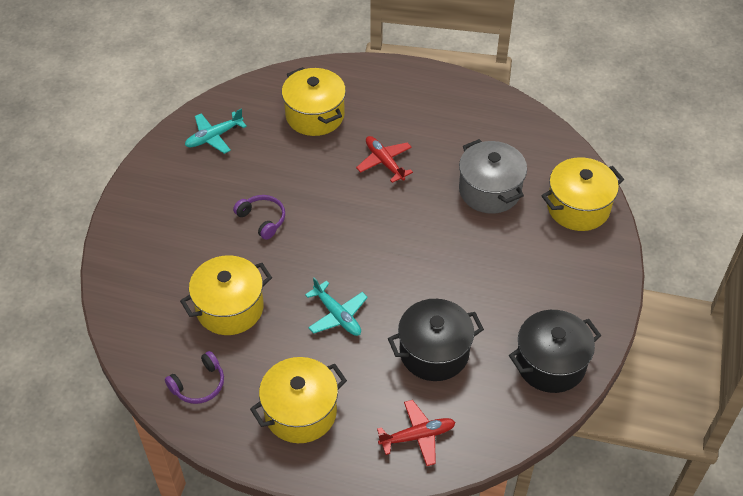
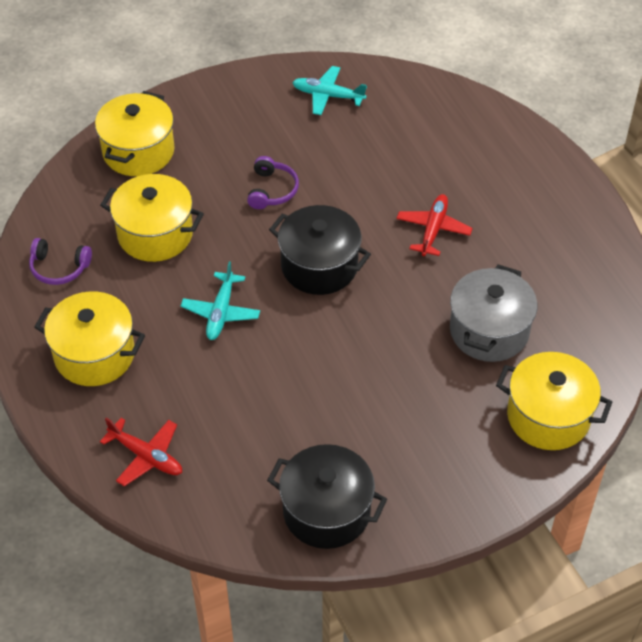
camera: 50 degrees right, 0 degrees up
yellow pot [282,67,346,136] -> yellow pot moved to [95,91,175,176]
black pot [388,299,484,381] -> black pot moved to [269,205,371,295]

